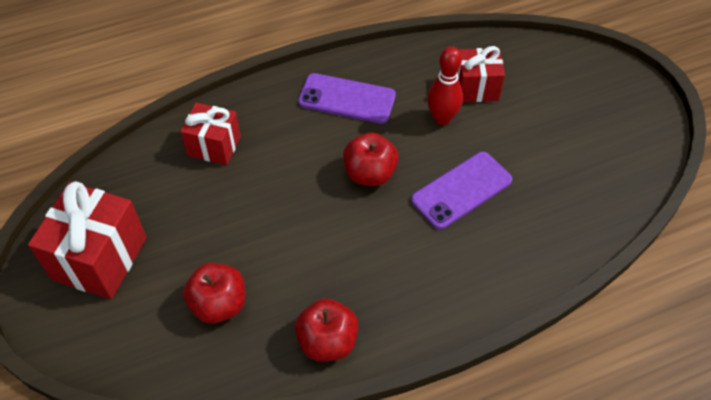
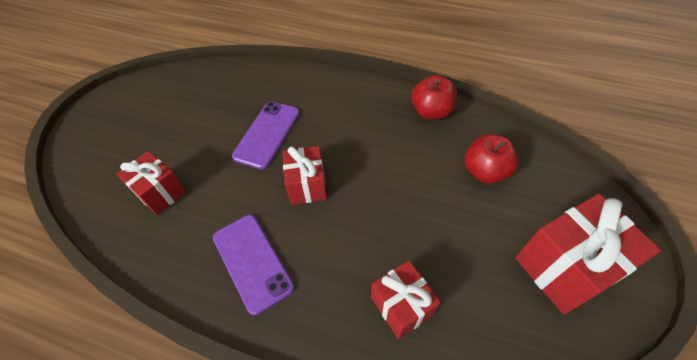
camera: 135 degrees left, 0 degrees up
red apple [343,133,399,186] -> red gift [283,146,327,205]
purple phone [411,152,512,229] -> purple phone turned 75 degrees counterclockwise [232,101,300,169]
red bowling pin [427,46,463,125] -> none

